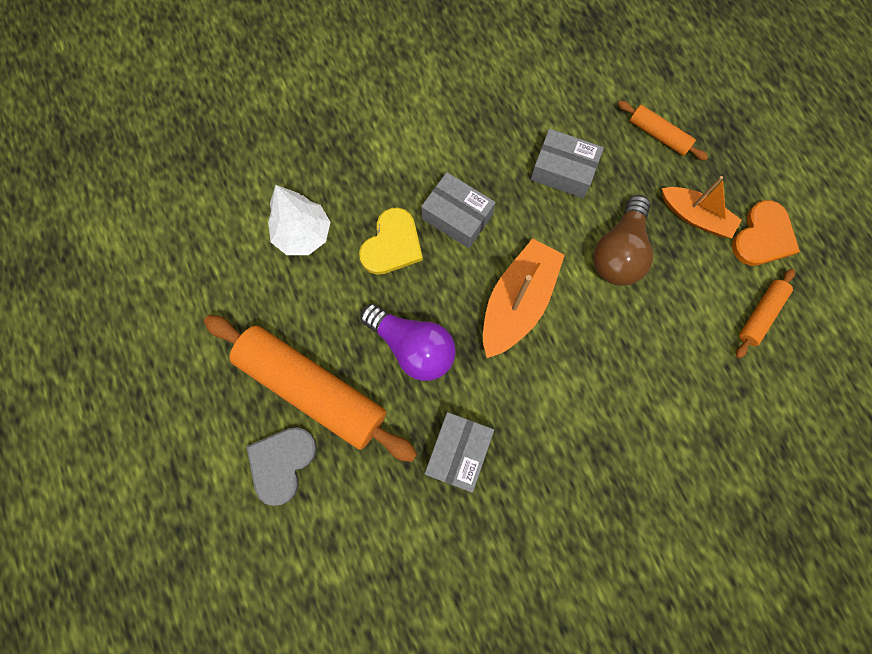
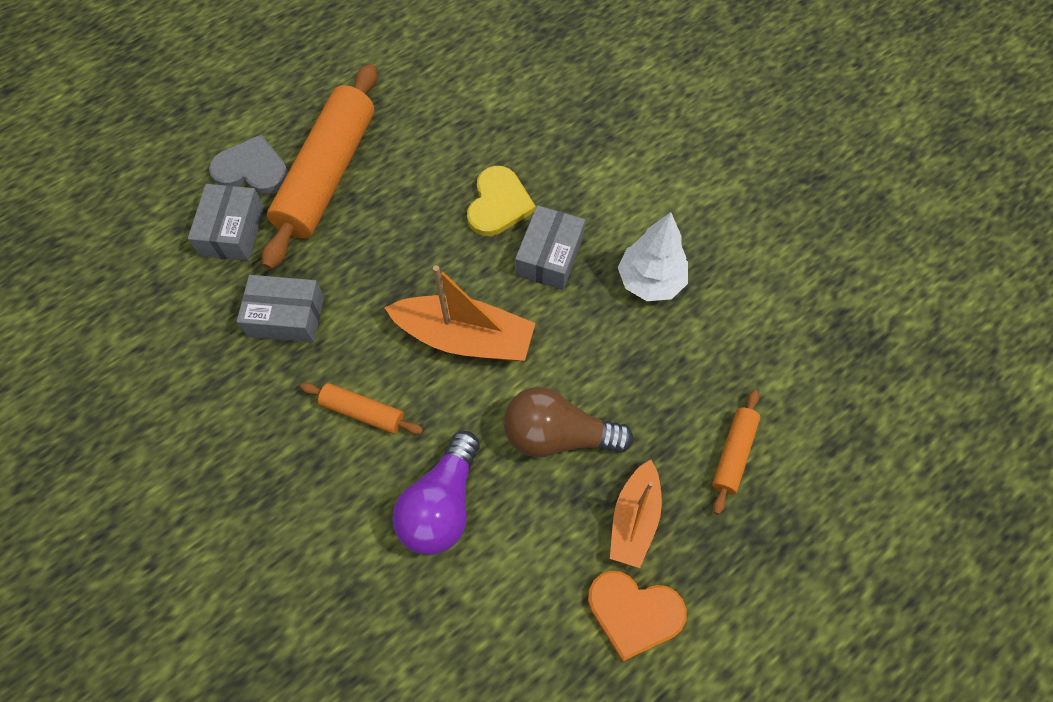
camera: 75 degrees right, 10 degrees down
white tree [268,185,330,255] -> white tree moved to [618,212,688,301]
yellow heart [359,207,423,275] -> yellow heart turned 90 degrees counterclockwise [467,166,536,236]
purple light bulb [360,303,456,381] -> purple light bulb moved to [392,431,480,555]
grey box [530,129,604,198] -> grey box moved to [188,184,264,261]
orange rolling pin [736,269,795,358] -> orange rolling pin moved to [300,383,423,434]

